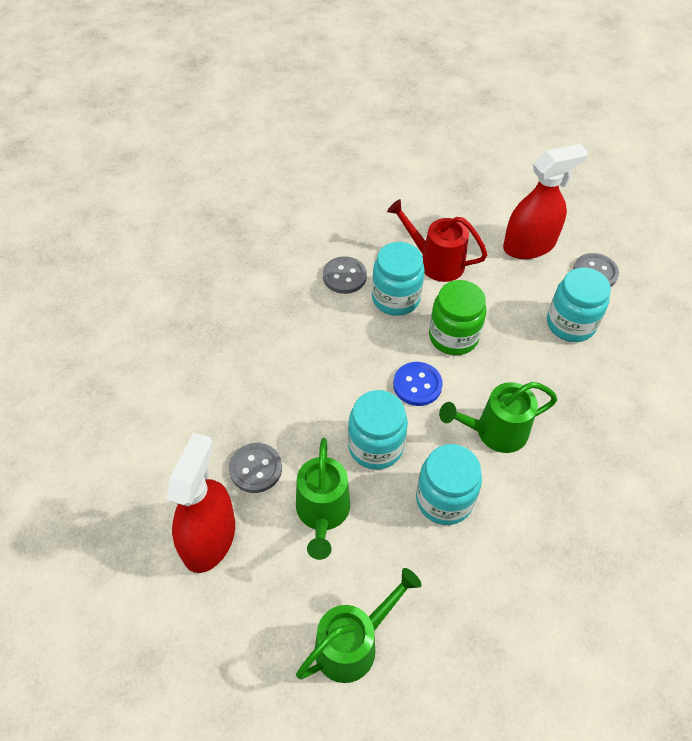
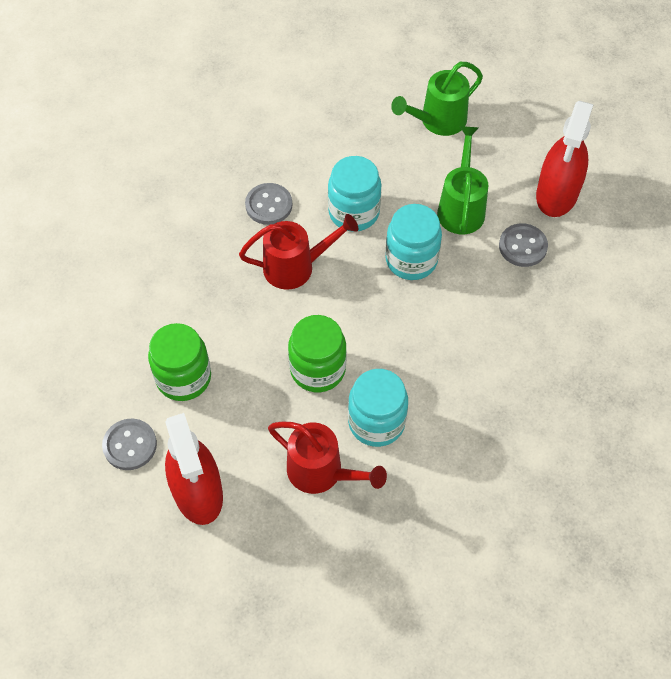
camera: 175 degrees left, 5 degrees up
grey button [323,257,367,294] -> grey button moved to [245,183,292,225]
blue button [393,362,443,406] -> none
green watering can [439,382,558,453] -> red watering can [239,214,358,290]
red spray bottle [503,144,588,259] -> red spray bottle turned 90 degrees counterclockwise [165,413,223,525]
turquoise jar [547,268,611,342] -> green jar [148,323,211,401]

